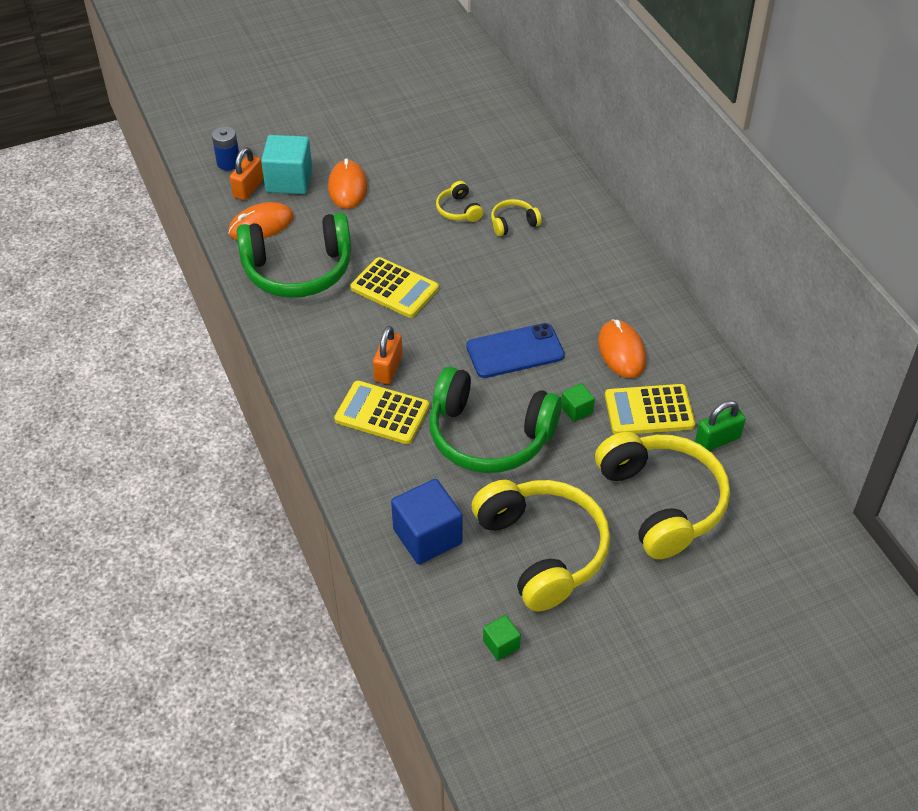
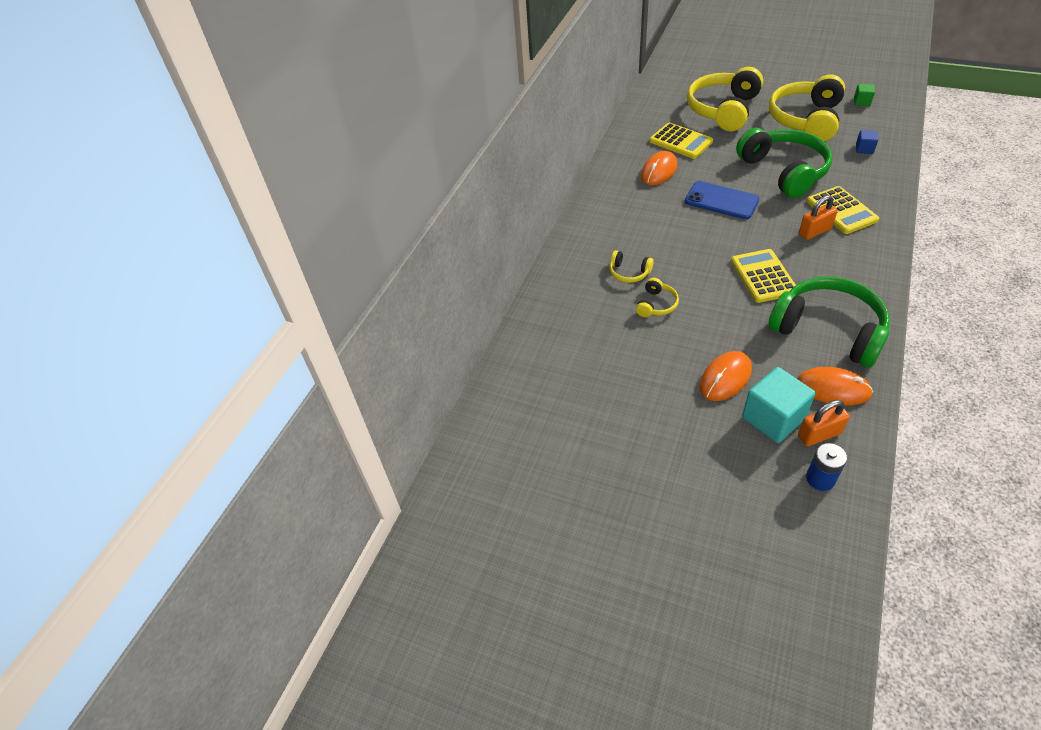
camera: 130 degrees left, 0 degrees up
blue cube [391,479,462,564] -> blue cube [856,130,878,154], size x0.49
green cube [561,383,595,422] -> none
green padlock [695,400,746,451] -> none

